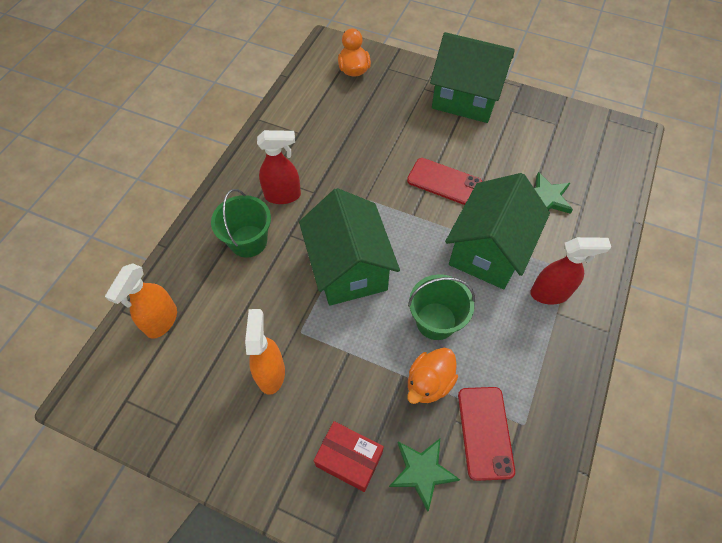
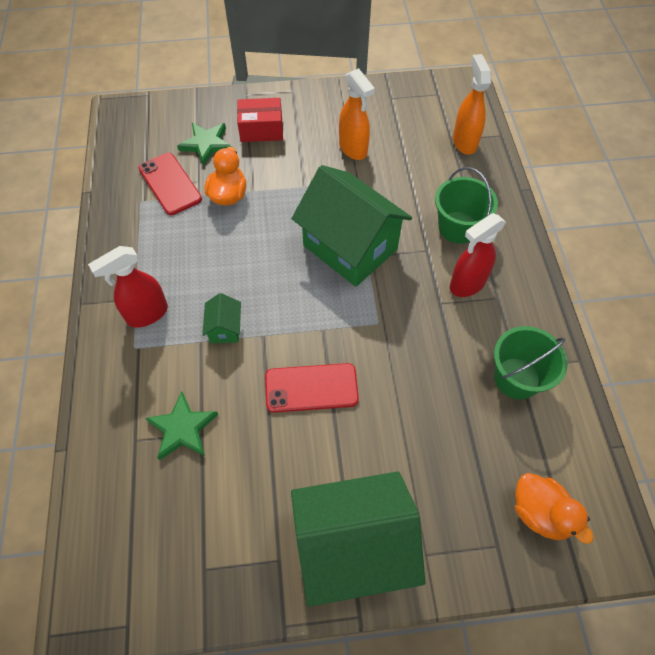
camera: 150 degrees right, 0 degrees up
green bucket [408,275,475,340] -> green bucket moved to [494,326,568,400]
green house [445,173,550,289] -> green house [202,293,241,343], size x0.42

